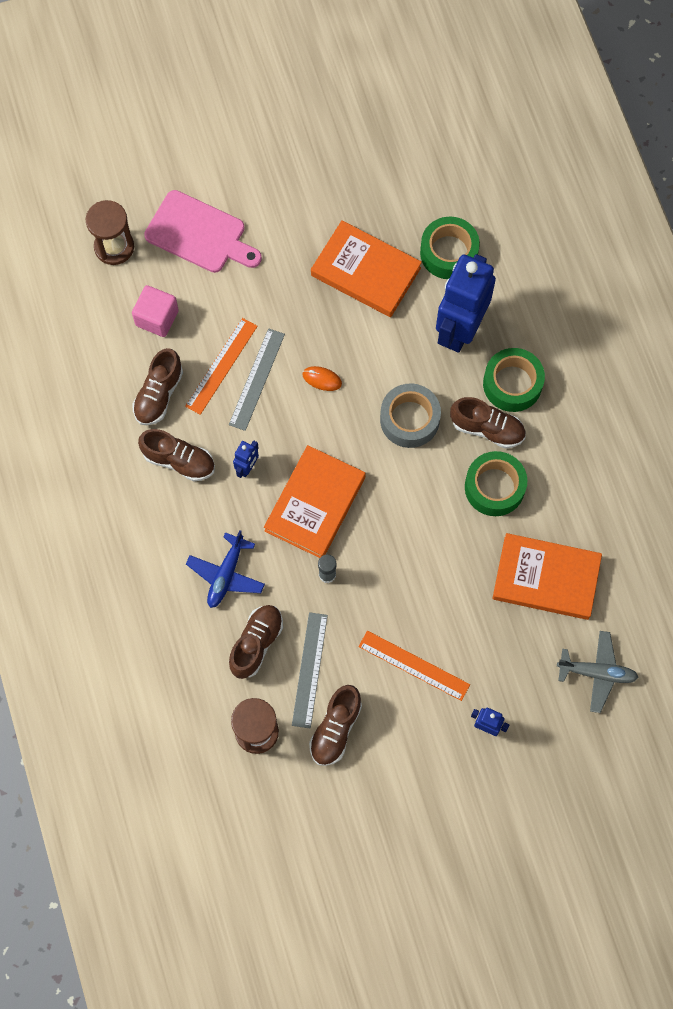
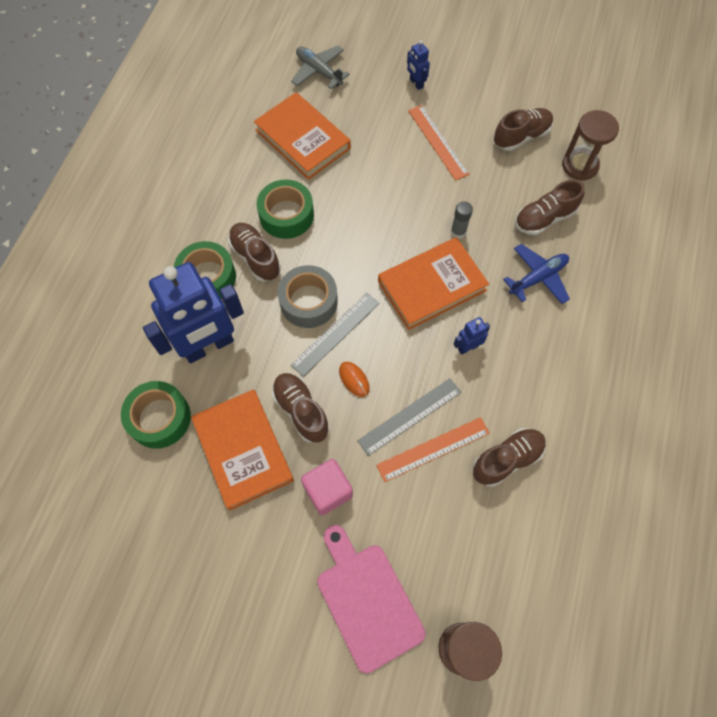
camera: 145 degrees left, 5 degrees down
pink cube [132,285,179,337] -> pink cube moved to [301,459,353,516]
brown shoe [138,429,215,481] -> brown shoe moved to [272,373,329,443]
grey ruler [292,612,328,728] -> grey ruler moved to [291,293,380,377]

